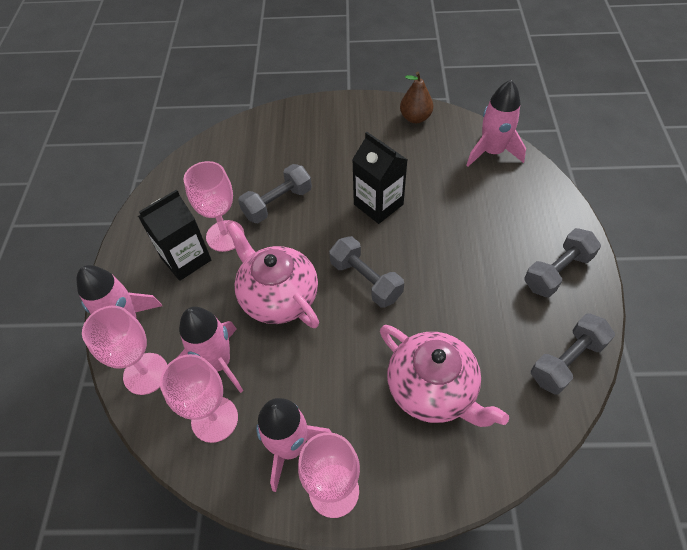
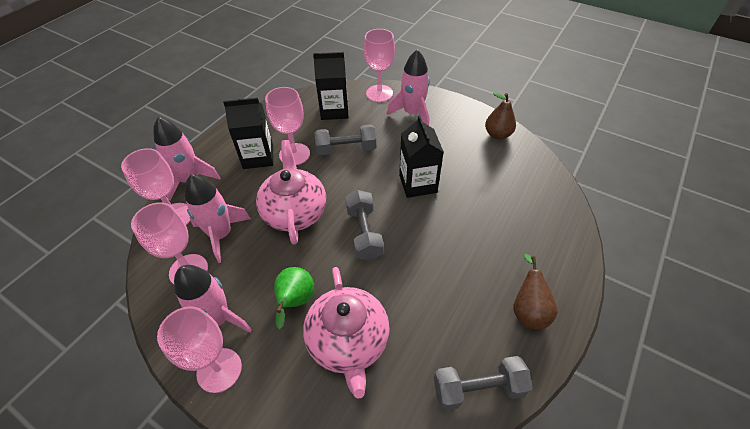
camera: 30 degrees right, 5 degrees down
pink rocket [467,80,526,167] -> pink rocket moved to [387,50,430,126]
grey dumbbell [524,228,601,297] -> brown pear [513,254,558,329]
none -> green pear [274,267,314,329]
none -> black carton [313,52,348,120]
none -> pink goblet [364,29,395,102]

